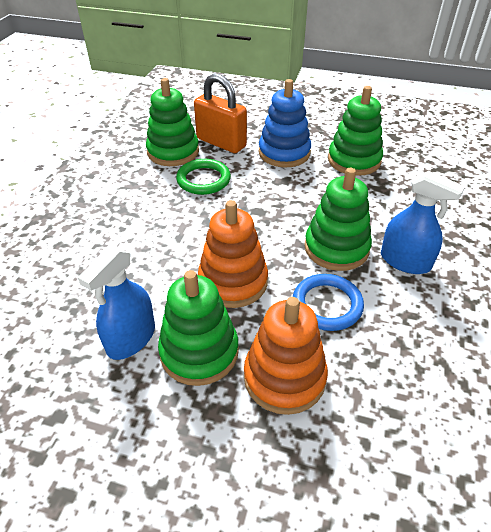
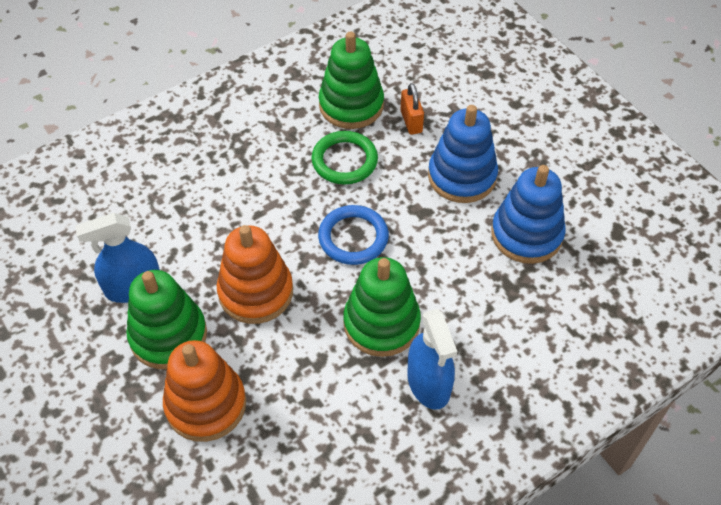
camera: 40 degrees right, 10 degrees up
orange padlock [194,74,247,153] -> orange padlock [401,83,424,135], size x0.54
blue ring [293,274,364,331] -> blue ring moved to [318,205,389,265]
green stacking toy [328,86,383,176] -> blue stacking toy [491,165,566,264]

